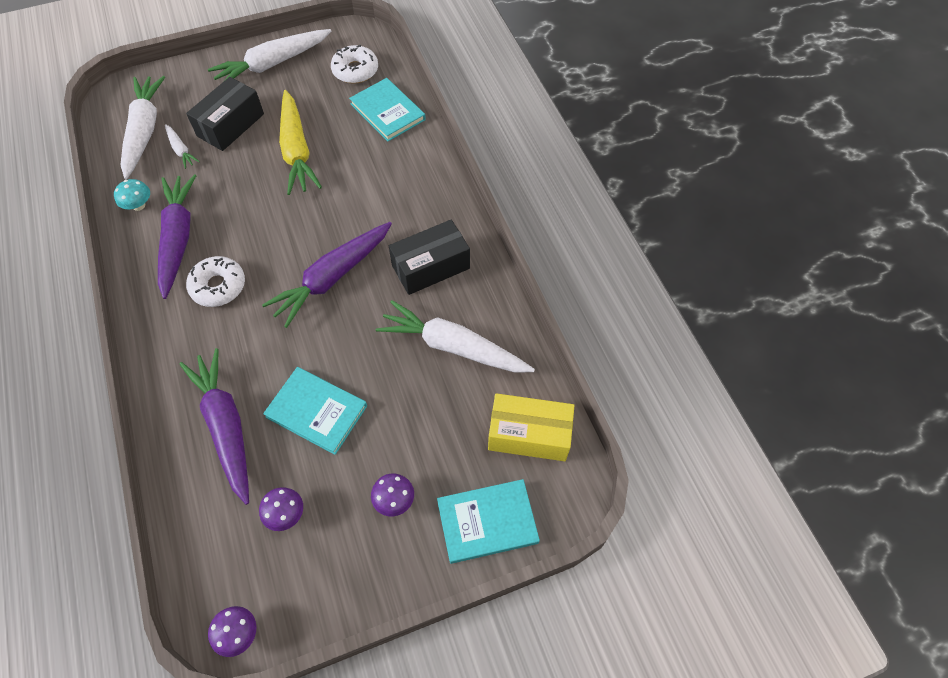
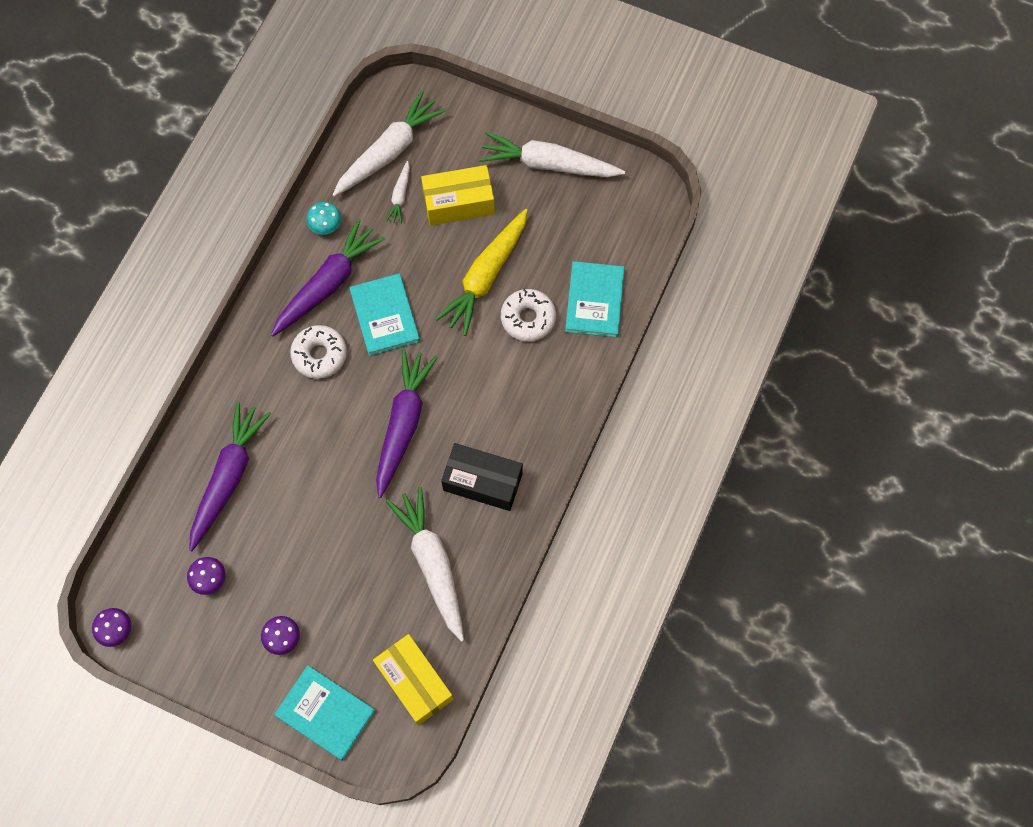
camera: 45 degrees right, 10 degrees up
black box [186,77,264,151] -> yellow box [421,165,495,226]
purple carrot [262,222,392,328] -> purple carrot turned 105 degrees clockwise [376,349,438,498]
turquoise book [263,367,367,455] -> turquoise book moved to [349,273,420,356]
white donut [331,45,378,84] -> white donut moved to [501,289,556,342]

